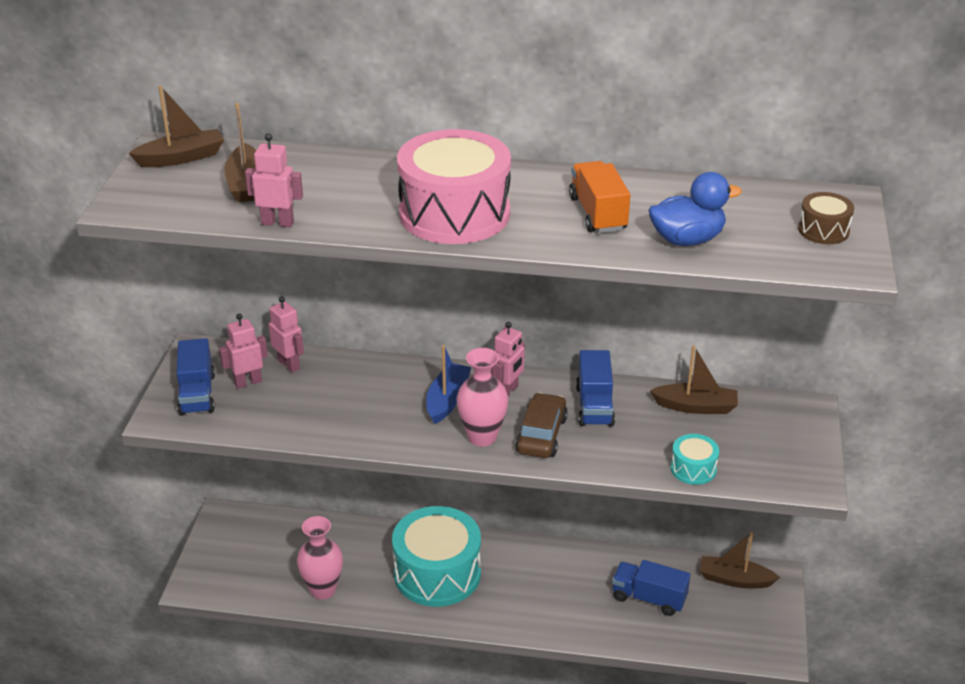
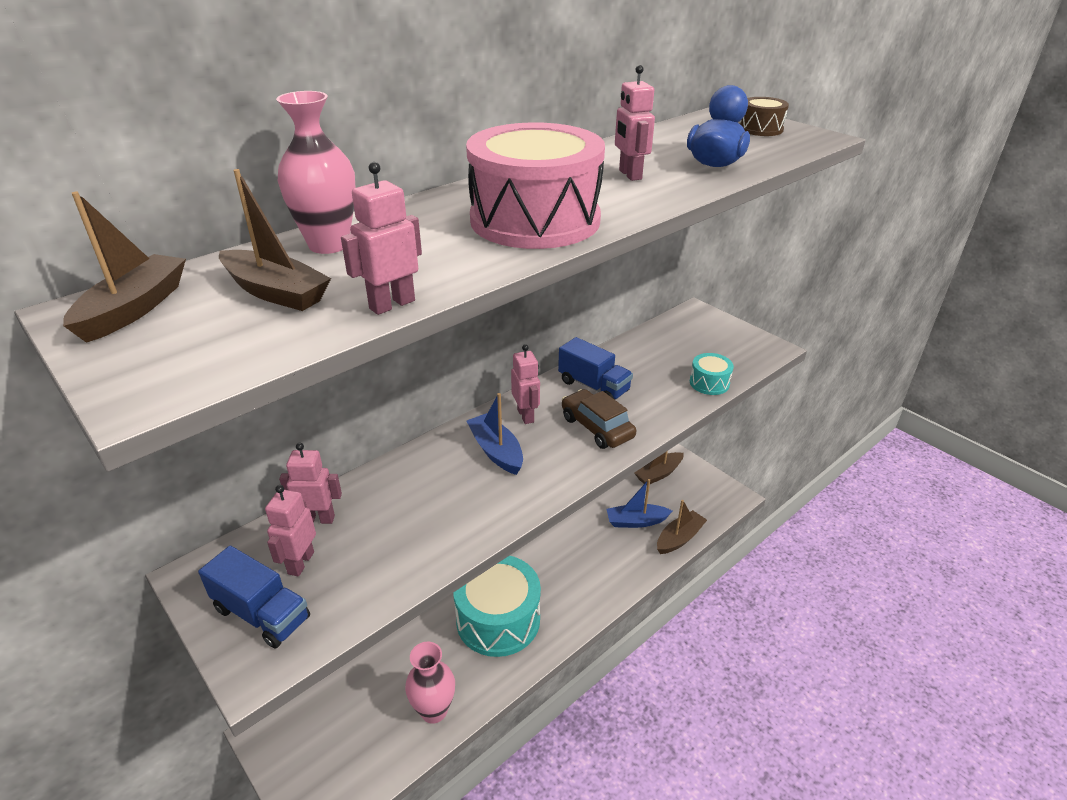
camera: 50 degrees left, 0 degrees up
pink vase [457,348,508,447] -> pink vase moved to [276,91,356,254]
orange truck [569,161,630,233] -> pink robot [615,65,655,181]
blue truck [612,560,690,616] -> blue boat [607,479,672,528]
brown boat [650,345,738,414] -> brown boat moved to [657,500,707,554]

